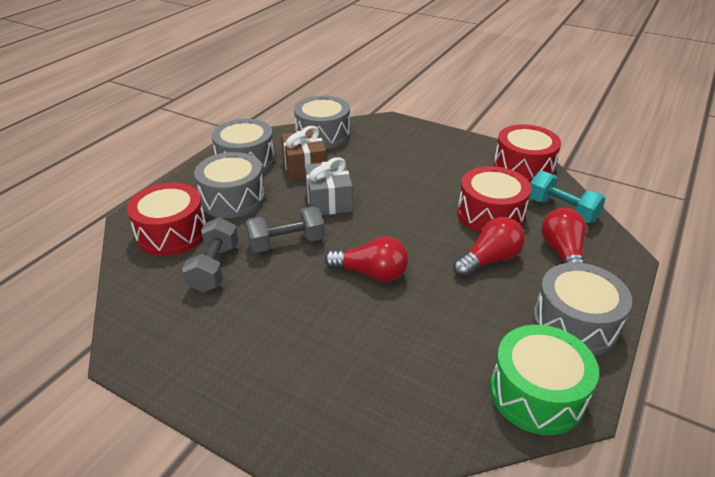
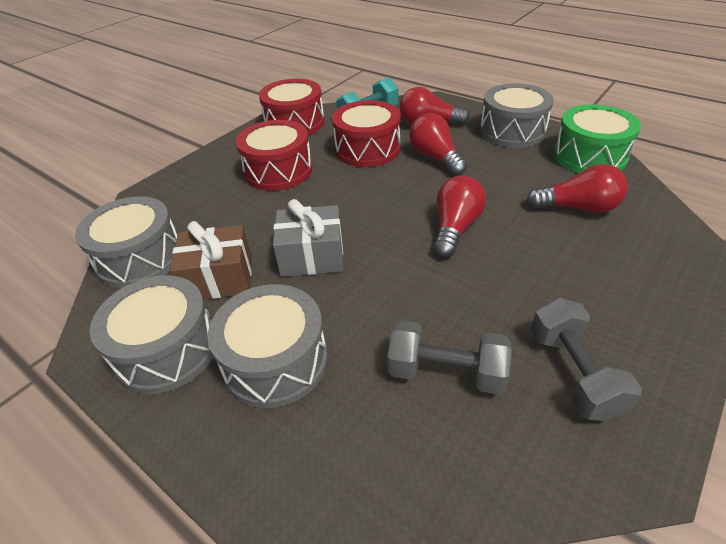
camera: 80 degrees left, 5 degrees up
red drum [127,183,206,256] -> red drum moved to [236,120,312,191]
grey dumbbell [246,206,325,253] -> grey dumbbell moved to [531,298,642,421]
none -> red light bulb [527,164,628,213]

